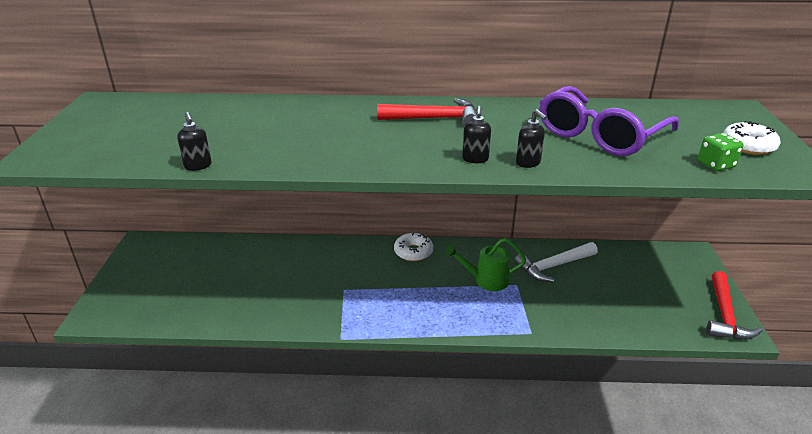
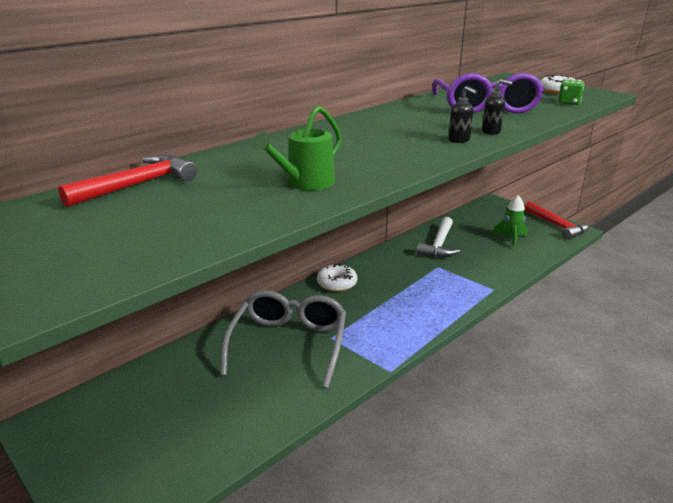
camera: 45 degrees left, 5 degrees down
black soap dispenser [177,112,212,171] -> none
red hammer [377,98,477,126] -> red hammer moved to [58,155,197,207]
green watering can [445,238,526,291] -> green watering can moved to [252,106,342,190]
none -> grey glasses [220,290,346,388]
none -> green rocket [492,195,527,249]

